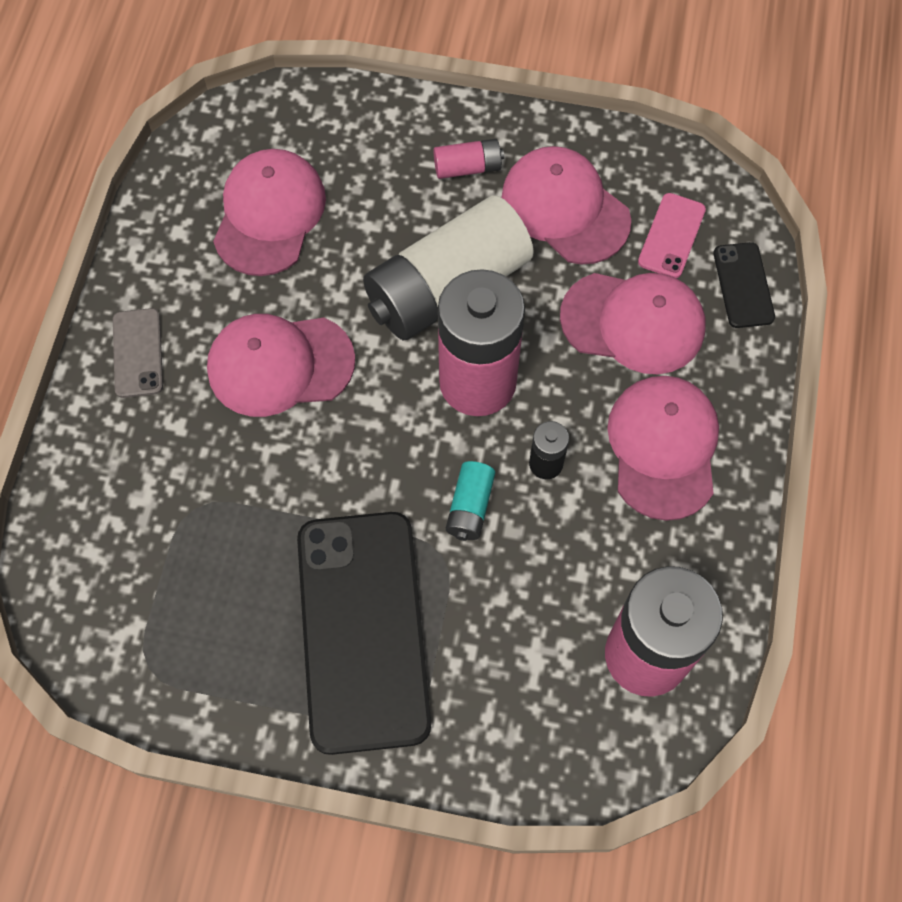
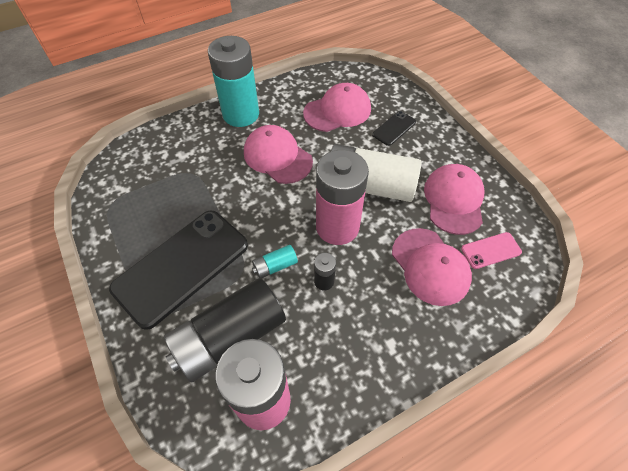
camera: 50 degrees right, 10 degrees down
grey phone [113,308,163,398] -> turquoise battery [208,36,259,127]
pink battery [433,139,504,179] -> none
pink cap [607,376,719,521] -> none
black phone [713,242,775,328] -> black phone moved to [372,111,416,146]
none -> black battery [164,278,286,382]

